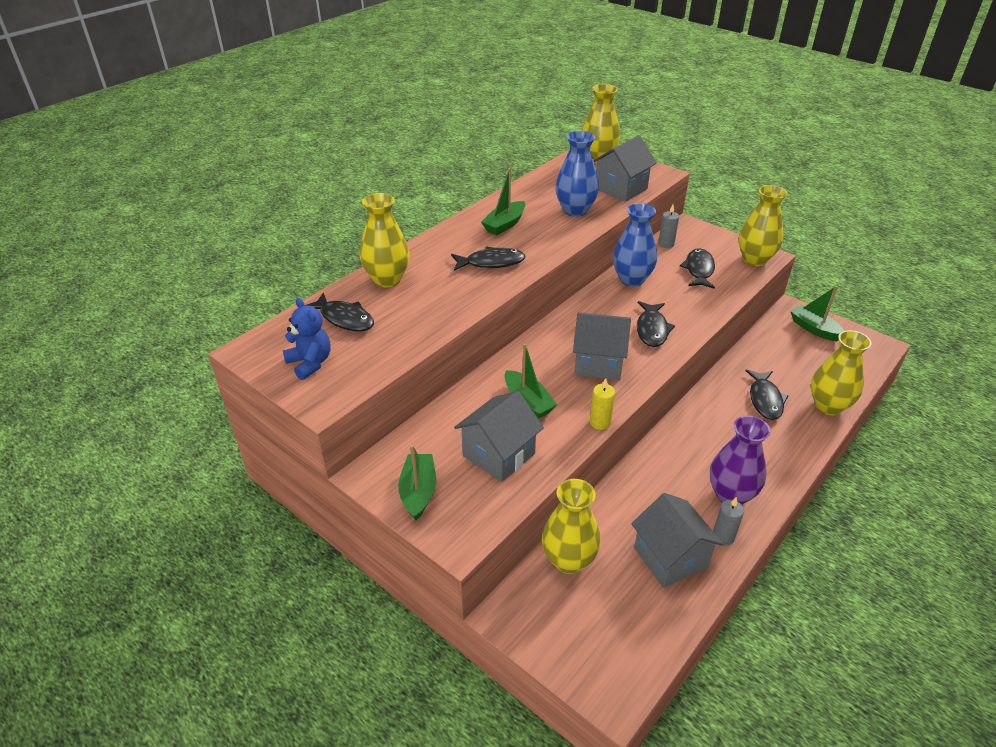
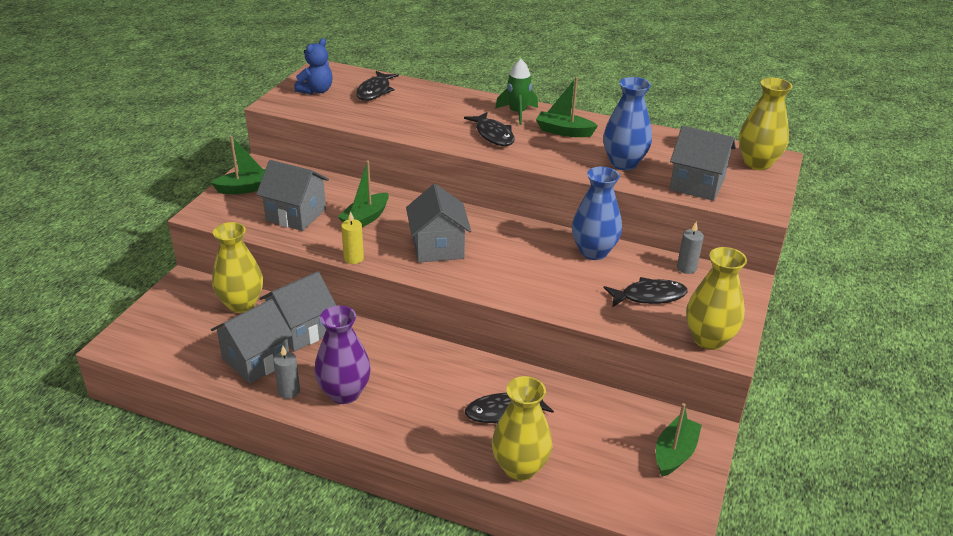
camera: 70 degrees right, 5 degrees down
yellow vase [360,193,410,287] -> none
black fish [637,301,675,347] -> none
none -> grey house [260,271,337,351]
none -> green rocket [495,59,538,125]

